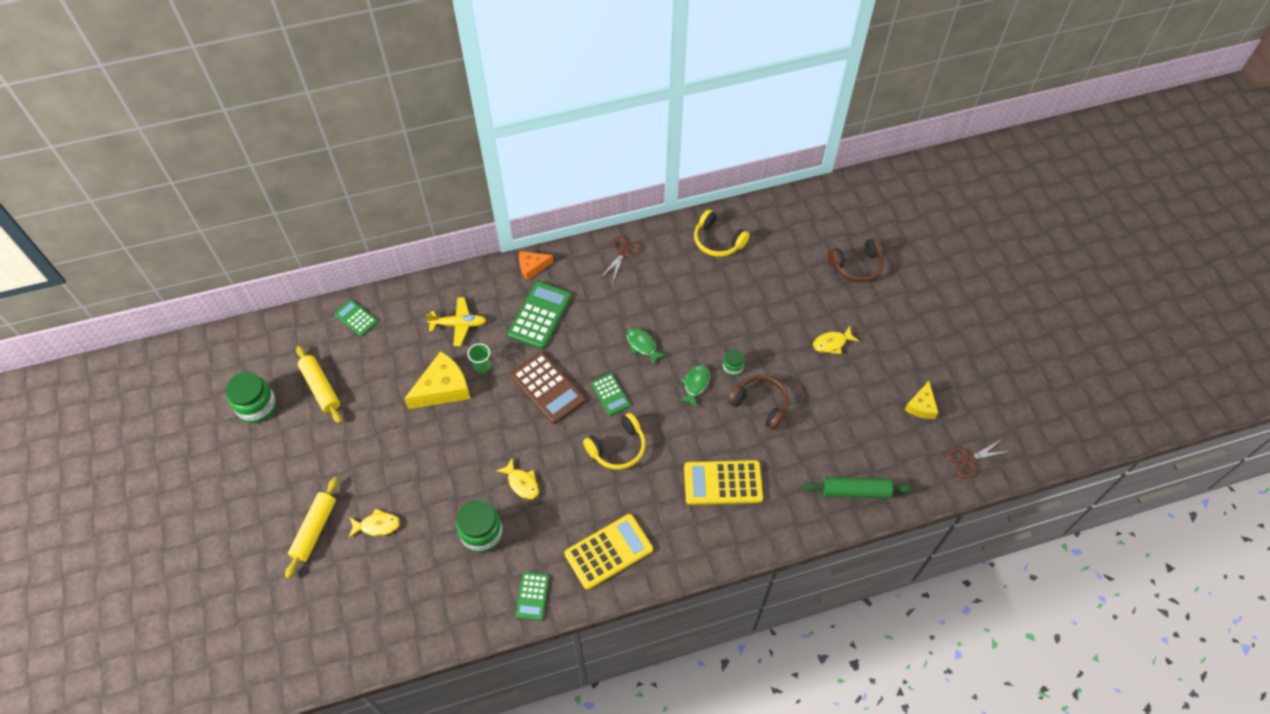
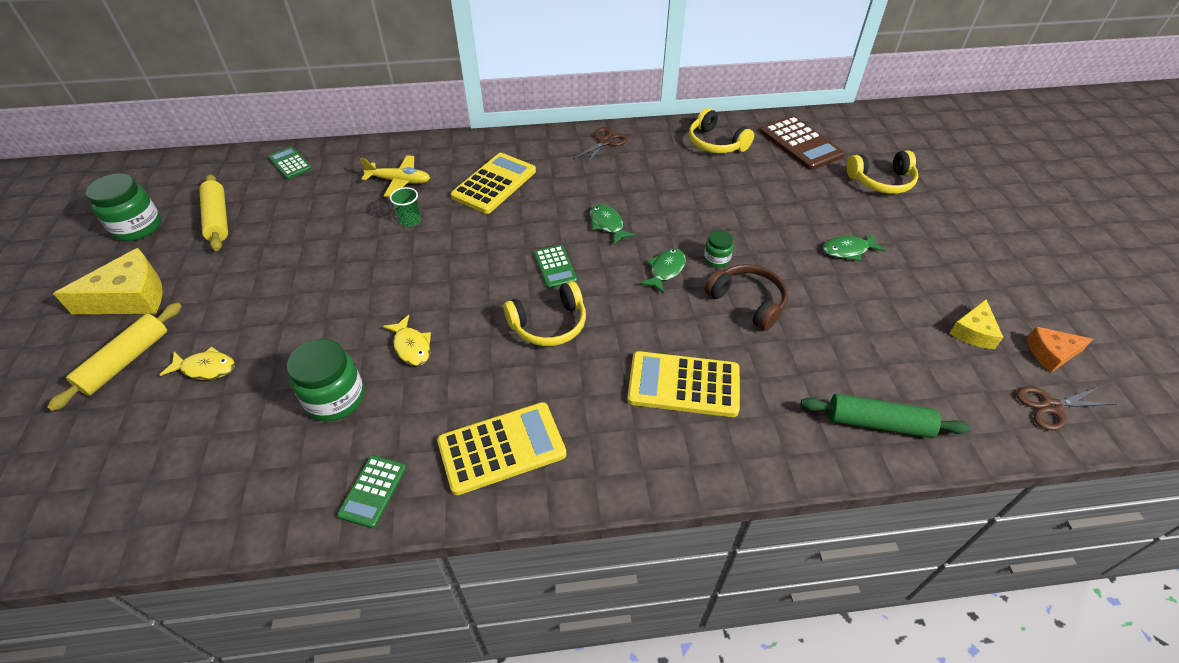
camera: 10 degrees right, 10 degrees down
yellow cheese [404,351,470,409] -> yellow cheese moved to [53,248,163,314]
green calculator [508,281,571,349] -> yellow calculator [451,153,536,214]
brown calculator [511,352,585,424] -> brown calculator moved to [760,116,844,170]
orange cheese [519,251,554,280] -> orange cheese moved to [1027,326,1093,372]
yellow fish [812,326,859,354] -> green fish [823,234,885,261]
brown headphones [828,238,884,282] -> yellow headphones [847,150,919,194]

